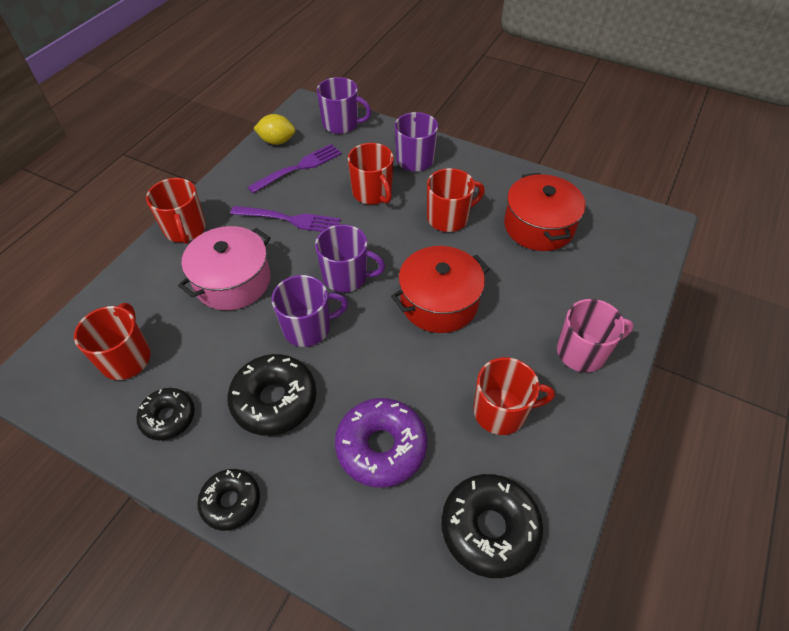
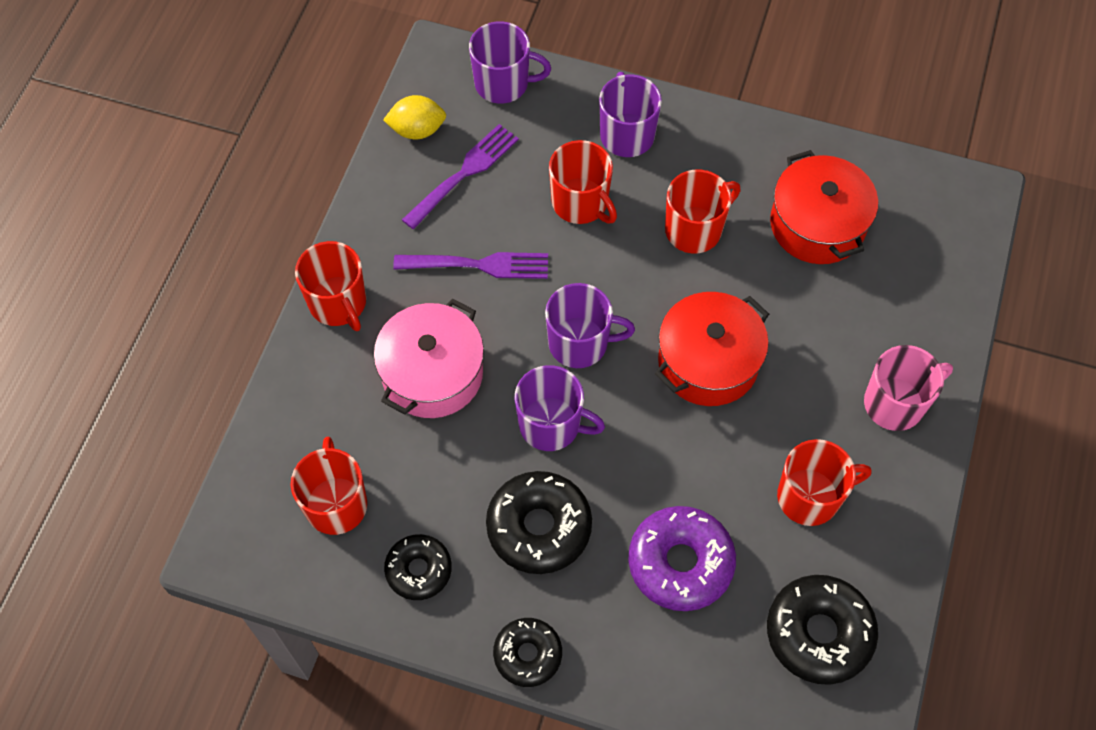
camera: 10 degrees left, 10 degrees up
purple mug [272,275,348,347] -> purple mug turned 45 degrees clockwise [515,365,605,451]

